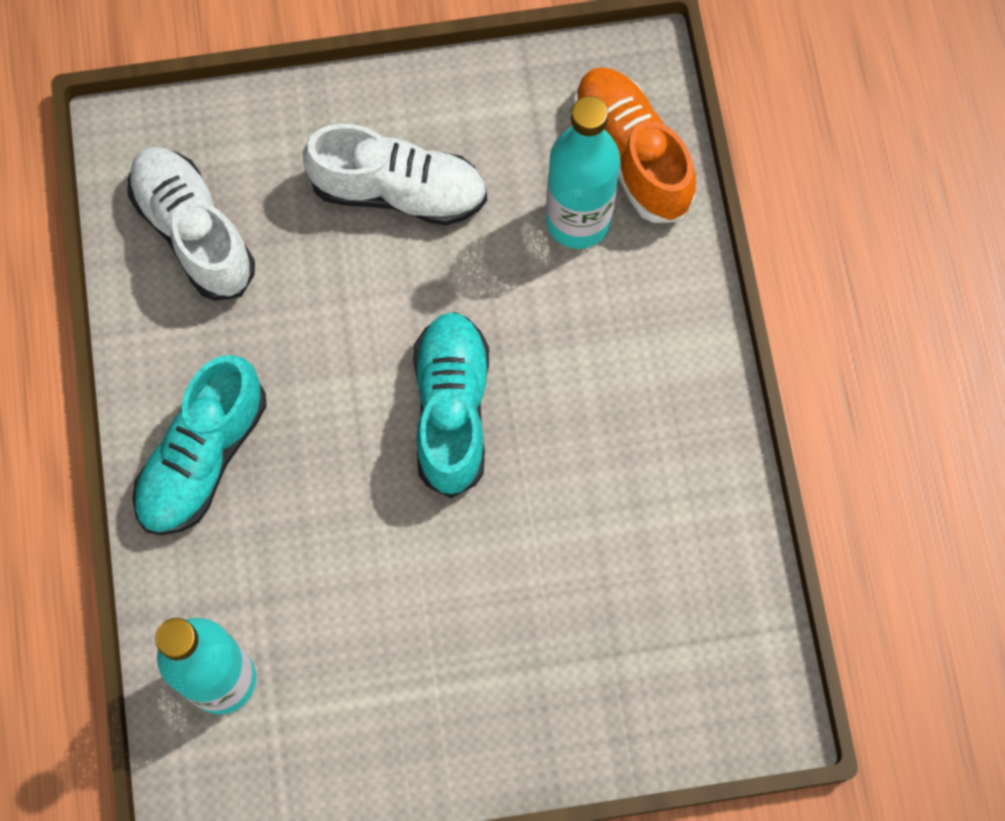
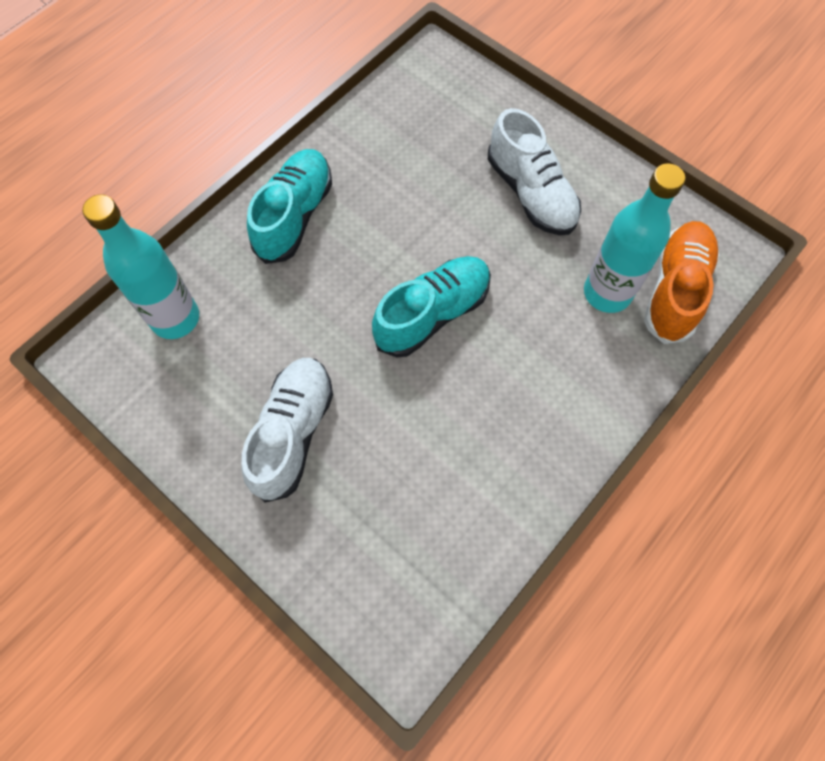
camera: 50 degrees right, 5 degrees down
white shoe [128,147,255,301] -> white shoe moved to [241,358,333,502]
turquoise shoe [133,355,266,535] -> turquoise shoe turned 120 degrees clockwise [247,149,332,264]

